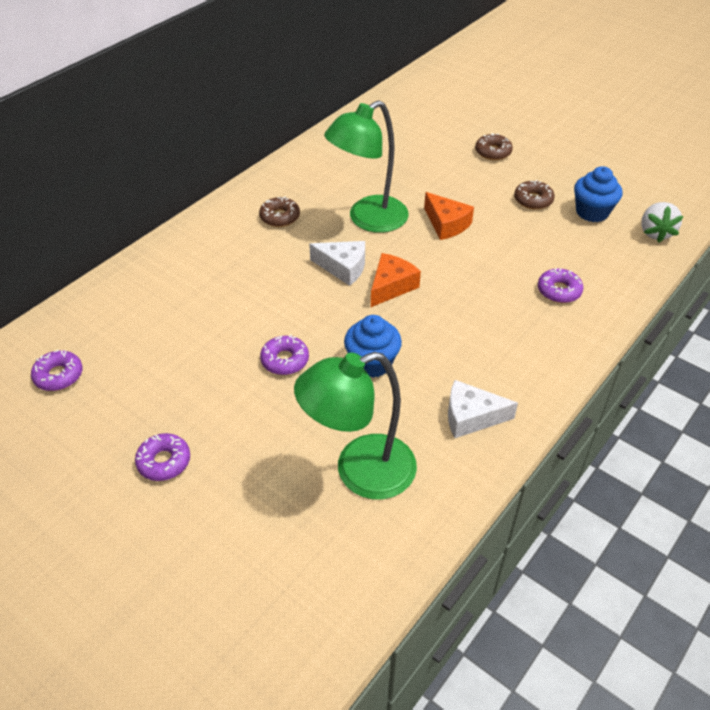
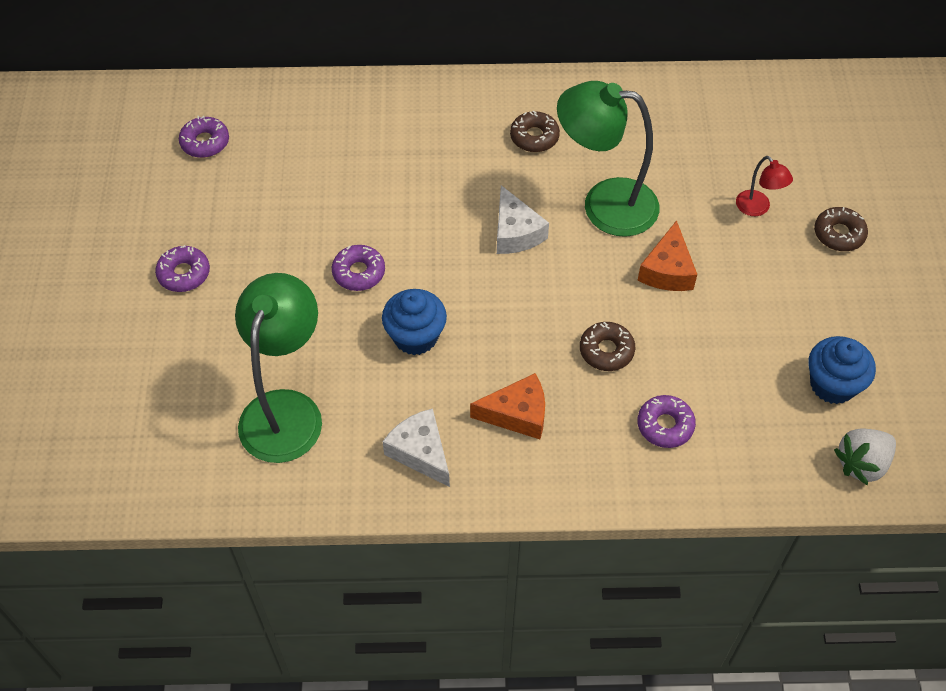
camera: 50 degrees right, 10 degrees up
green lamp [294,352,417,500] -> green lamp turned 75 degrees clockwise [235,273,322,463]
orange cheese [371,253,421,307] -> orange cheese moved to [470,373,545,439]
brown donut [514,180,555,210] -> brown donut moved to [580,322,635,371]
none -> red lamp [736,156,793,216]

